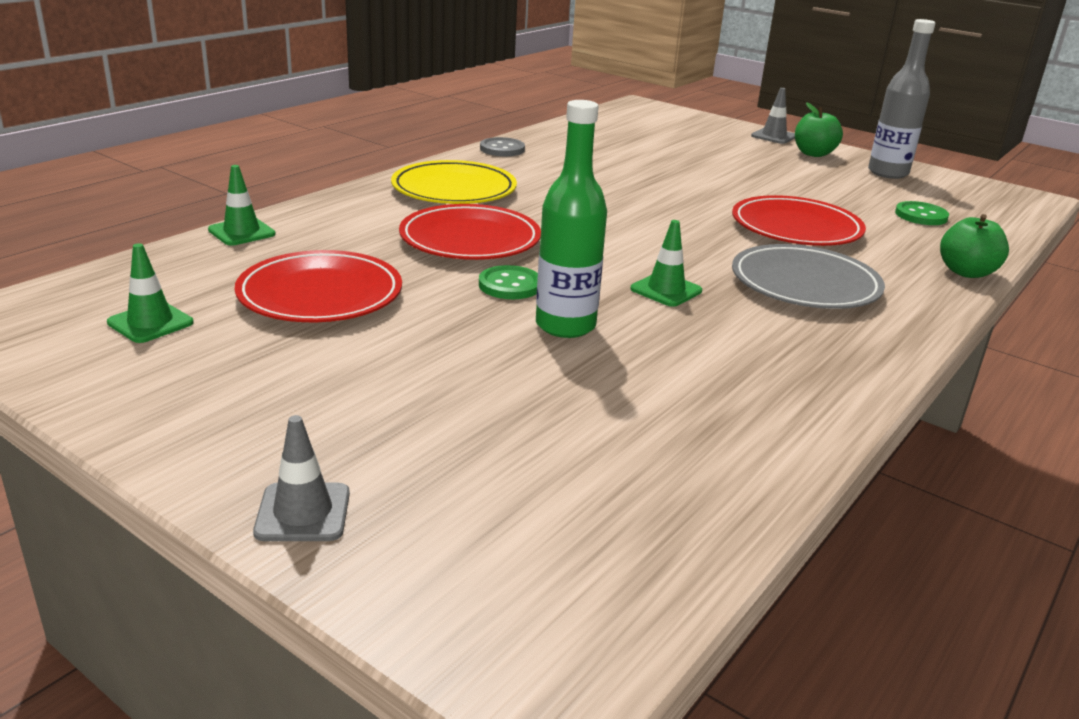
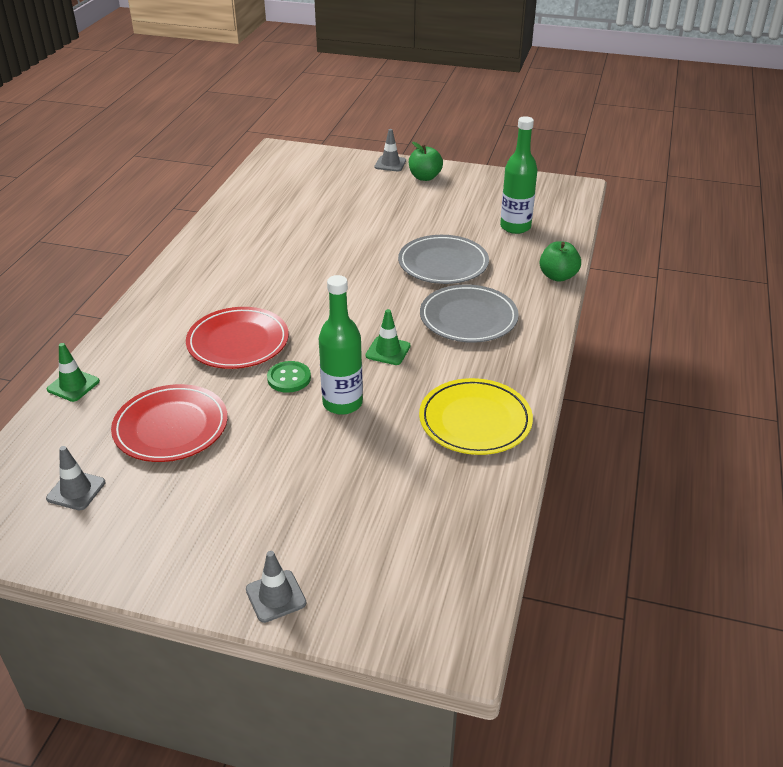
camera: 20 degrees left, 10 degrees up
green traffic cone [107,243,194,343] -> grey traffic cone [46,446,105,510]
yellow plate [391,160,517,204] -> yellow plate moved to [419,378,533,455]
grey button [480,137,525,156] -> none
red plate [732,195,866,246] -> grey plate [398,235,489,284]
grey bottle [868,19,936,179] -> none
green button [895,201,949,225] -> green bottle [500,116,537,234]

